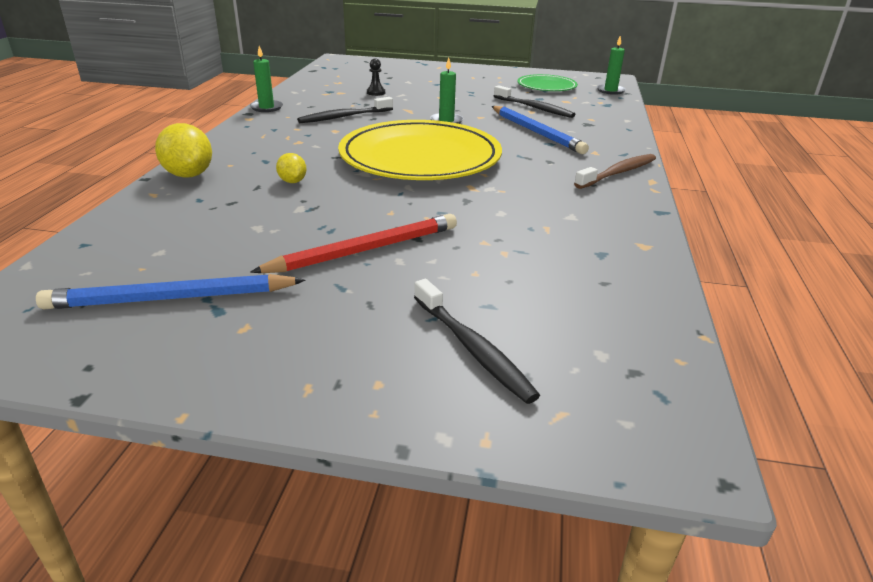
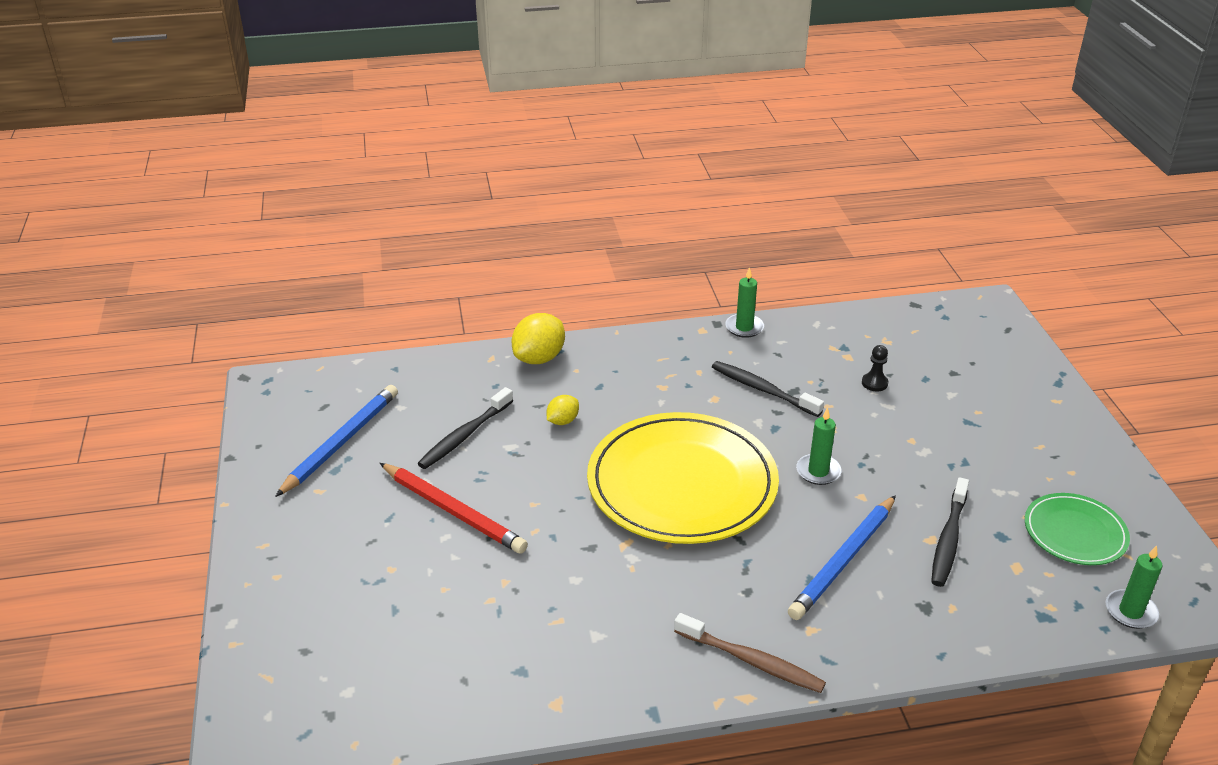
camera: 70 degrees right, 5 degrees up
blue pencil [36,274,306,309] -> blue pencil turned 60 degrees clockwise [275,385,398,497]
black toothbrush [414,279,540,404] -> black toothbrush moved to [417,387,513,469]

